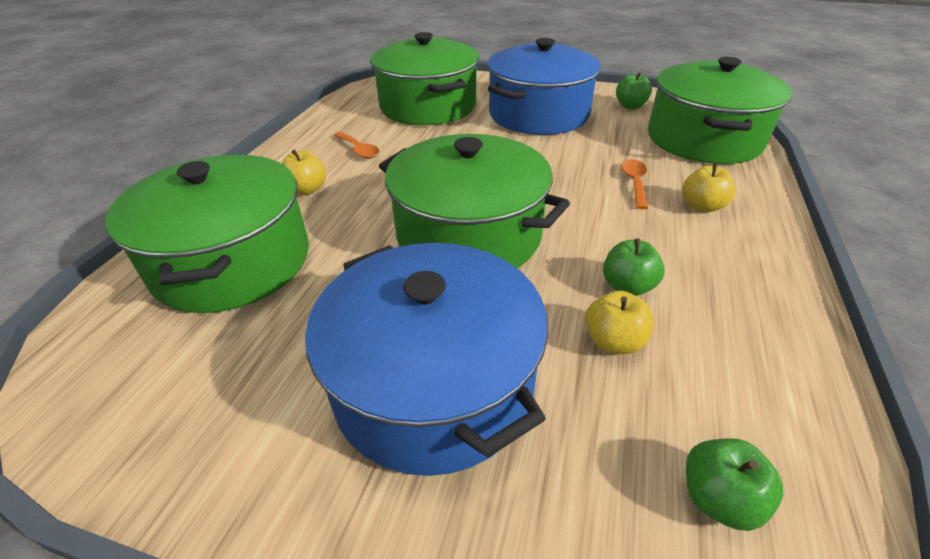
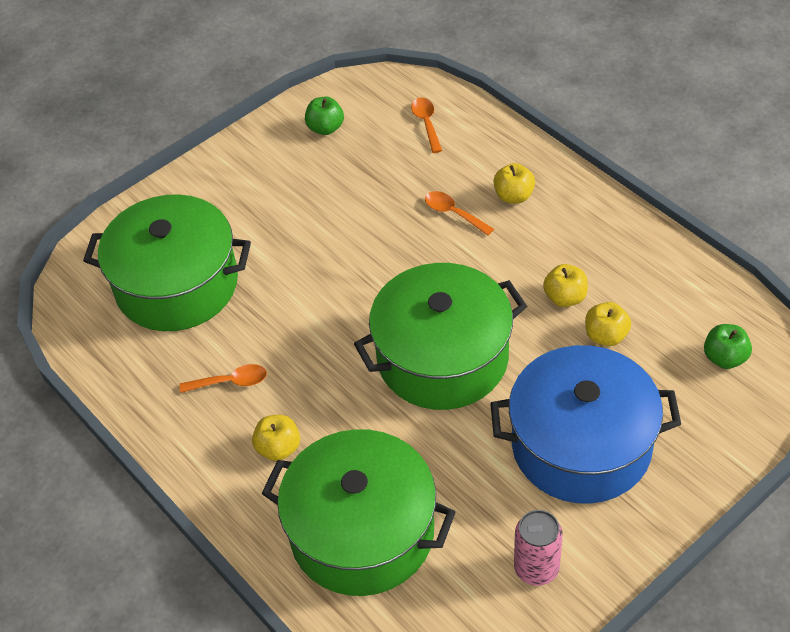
camera: 55 degrees left, 10 degrees up
blue pot [487,38,601,135] -> none
green apple [603,239,665,296] -> yellow apple [543,264,588,307]
green pot [648,57,792,164] -> orange spoon [411,98,442,153]
none -> pink can [514,510,563,586]

